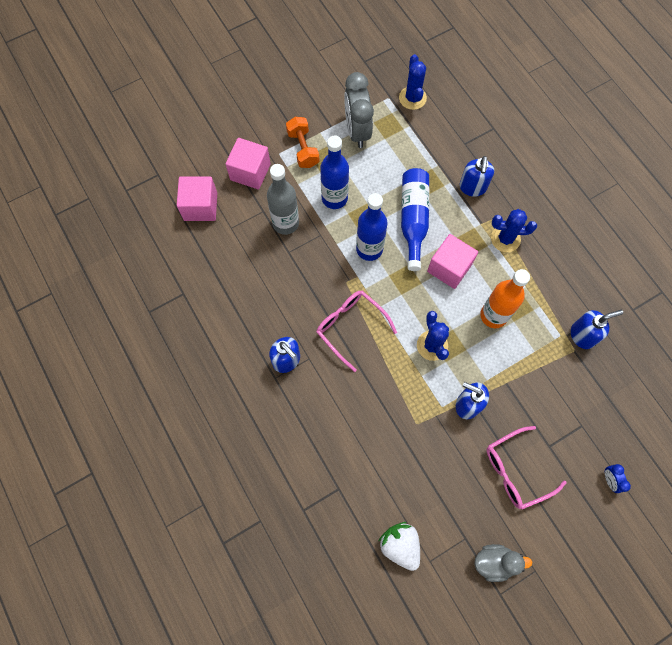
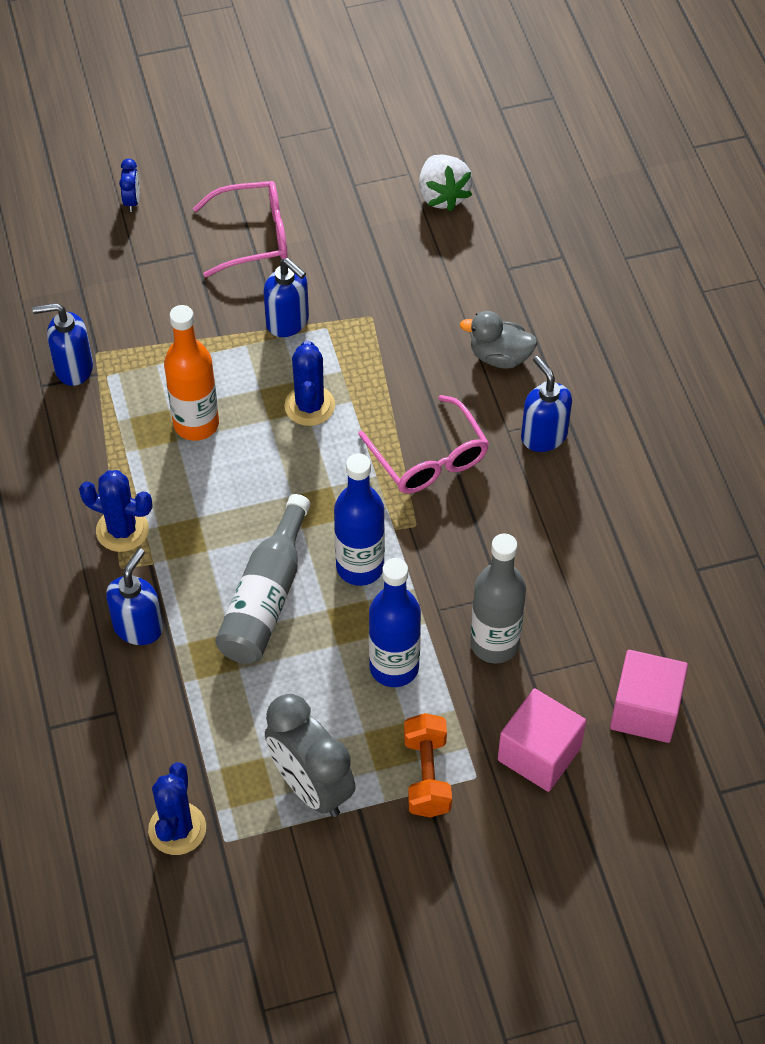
camera: 165 degrees left, 15 degrees down
grey clock [344,72,374,148] -> grey clock turned 135 degrees clockwise [265,694,356,817]
blue bottle [401,168,429,271] -> grey bottle [215,494,311,664]
pink cube [427,234,478,289] -> none
grey duck [474,544,532,582] -> grey duck moved to [460,311,537,369]

